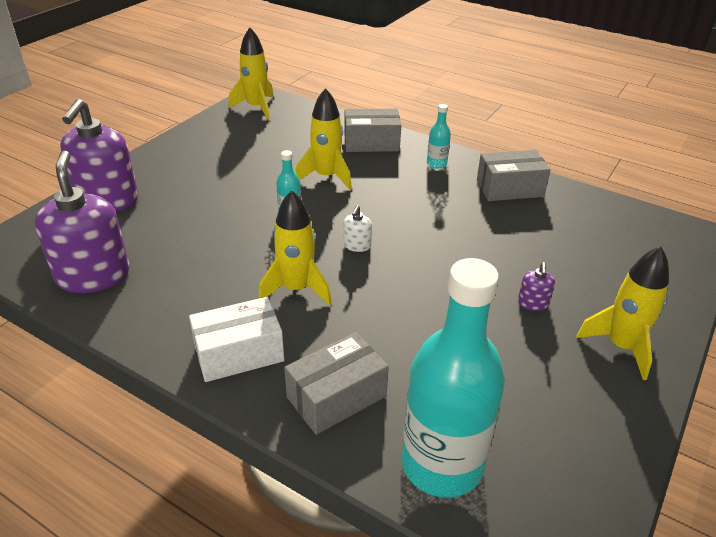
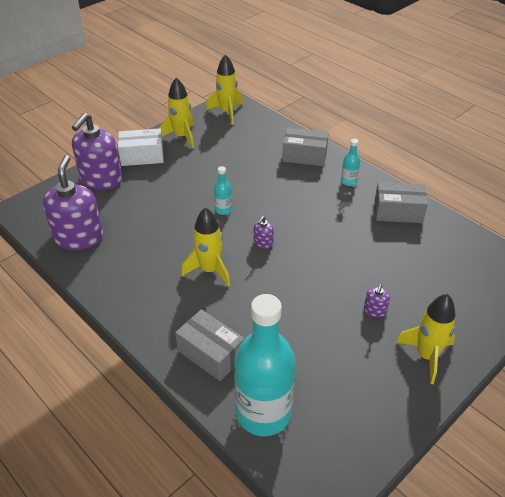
camera: 15 degrees right, 5 degrees up
white box [189,297,284,382] -> white box moved to [118,129,164,166]
grey box [284,332,389,435] -> grey box turned 60 degrees clockwise [175,310,244,381]
yellow rocket [295,88,352,190] -> yellow rocket moved to [159,77,194,148]
white soap dispenser [343,205,372,252] -> purple soap dispenser [254,216,274,249]

